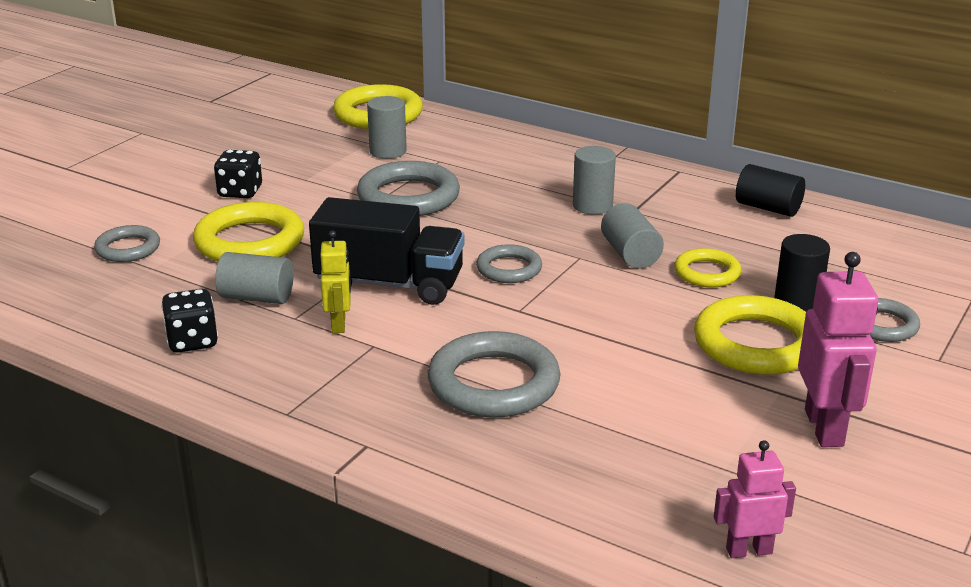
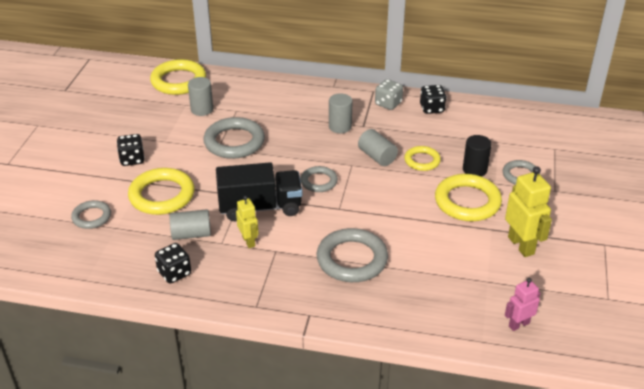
camera: 20 degrees left, 10 degrees up
black cylinder [736,164,805,217] -> black dice [420,85,447,114]
pink robot [798,252,878,447] -> yellow robot [505,166,552,257]
none -> grey dice [375,79,403,110]

